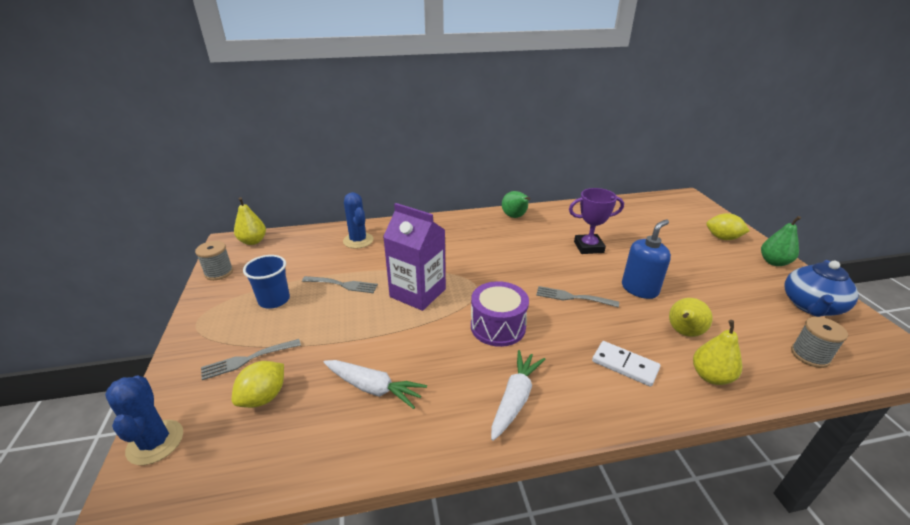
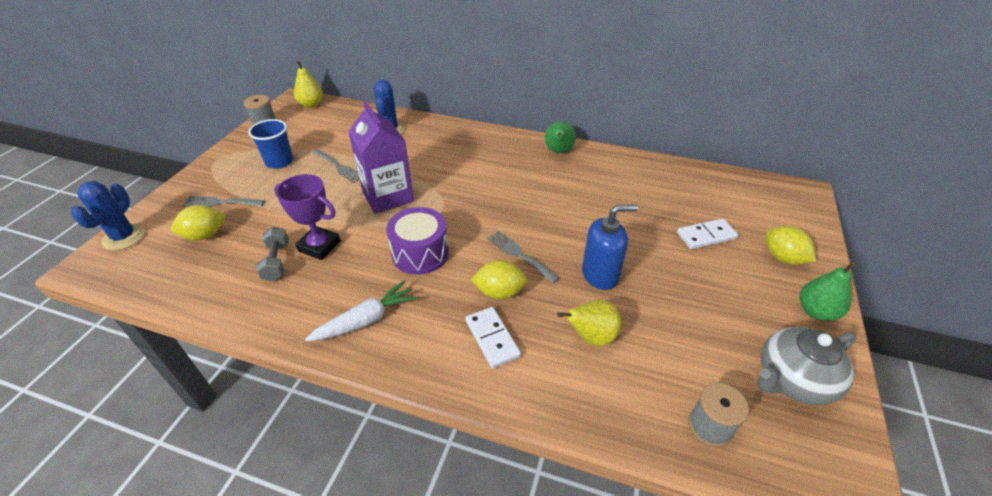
camera: 30 degrees right, 10 degrees up
white carrot [324,360,427,409] -> grey dumbbell [256,227,289,281]
purple trophy [569,188,624,254] -> purple trophy moved to [274,174,341,260]
yellow pear [693,320,742,385] -> none
blue teapot [785,260,859,317] -> grey teapot [757,327,857,405]
none -> yellow lemon [471,260,527,300]
none -> white domino [677,219,738,249]

